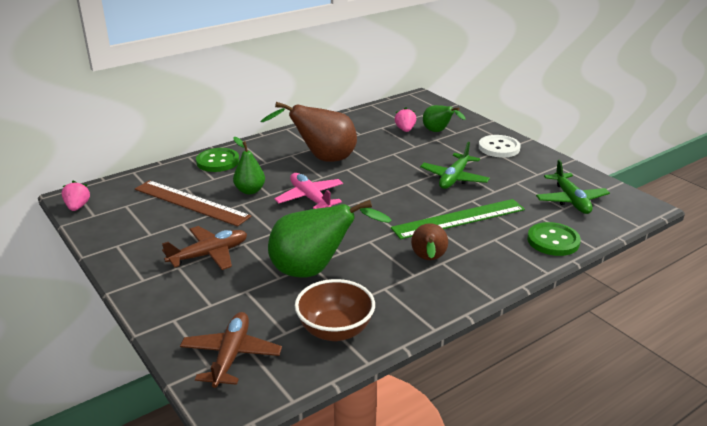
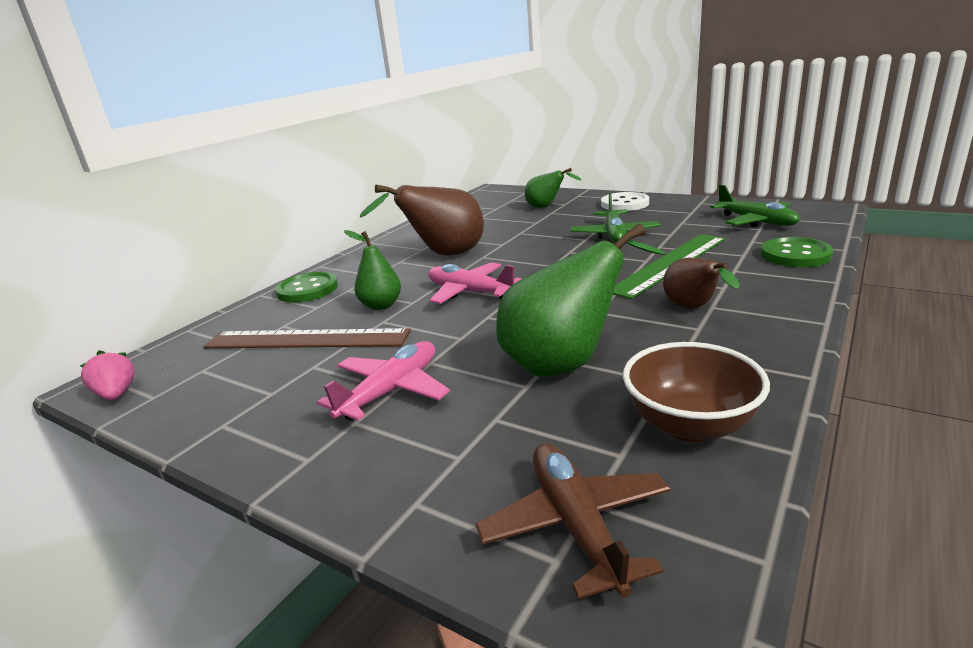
camera: 20 degrees left, 5 degrees down
brown plane [162,226,247,270] -> pink plane [317,341,450,421]
pink strawberry [395,107,416,132] -> none

